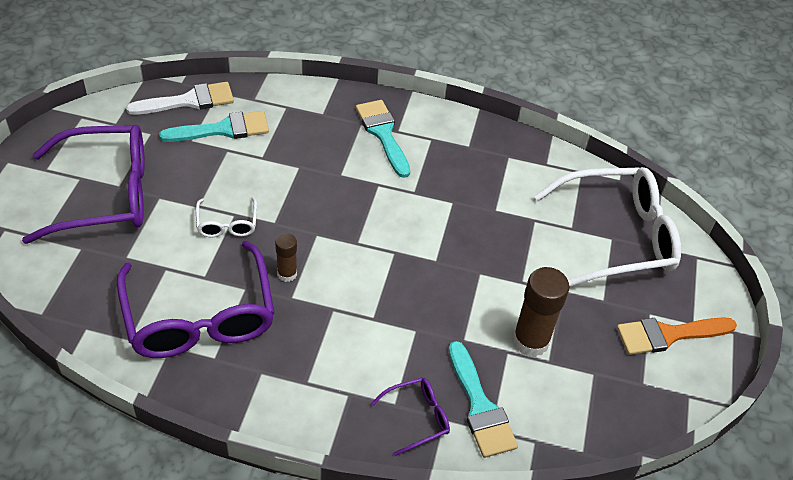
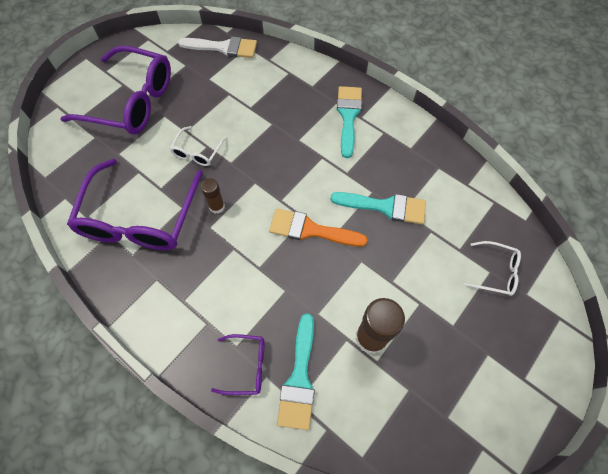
camera: 30 degrees right, 15 degrees up
turquoise brush [159,111,269,142] -> turquoise brush moved to [330,192,426,224]
white glasses [534,167,681,287] -> white glasses [464,241,521,296], size x0.45
orange brush [617,317,737,355] -> orange brush moved to [269,208,368,247]

